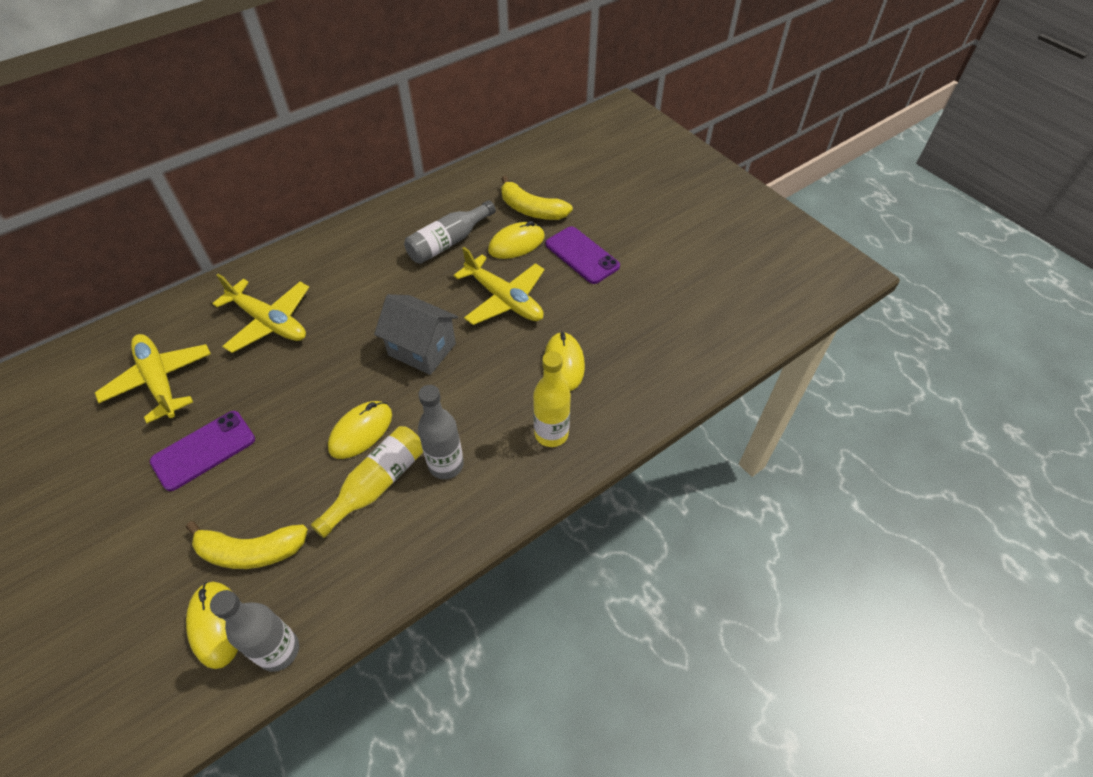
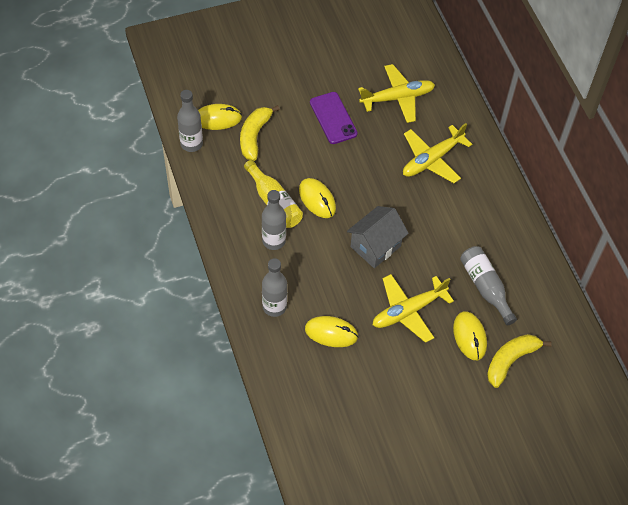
camera: 105 degrees right, 5 degrees up
yellow bottle [533,351,571,447] -> grey bottle [262,258,287,317]
purple phone [546,226,620,284] -> none

